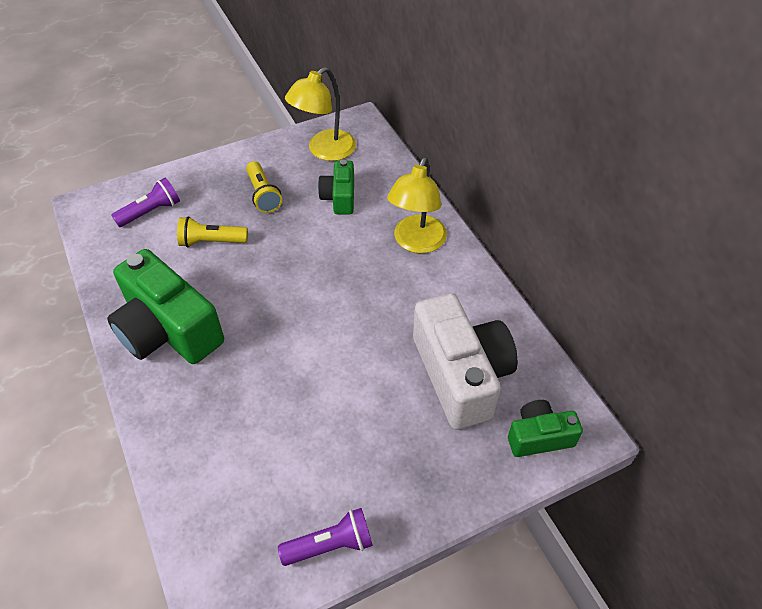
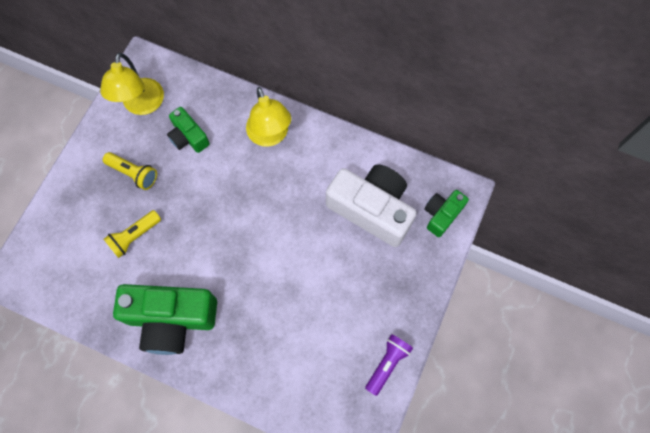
camera: 40 degrees left, 20 degrees up
purple flashlight [112,178,180,227] -> none

